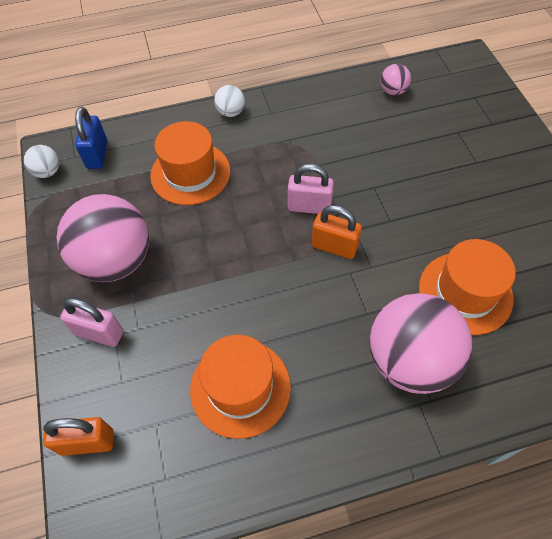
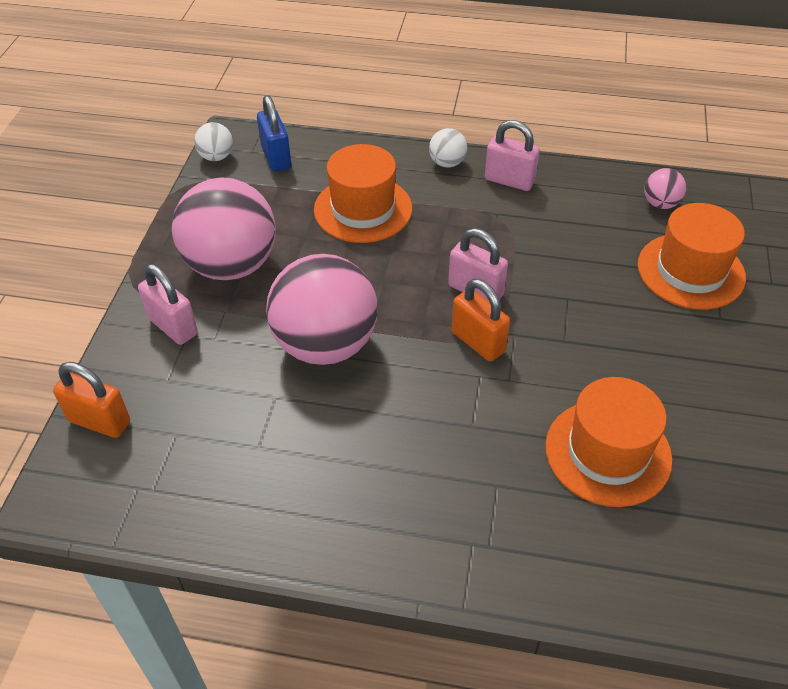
camera: 25 degrees right, 10 degrees down
blue padlock [75,107,107,169] -> blue padlock turned 45 degrees counterclockwise [257,95,291,172]
orange hat [190,335,291,439] -> orange hat moved to [638,203,746,310]
pink ball [369,293,472,394] -> pink ball moved to [266,254,378,365]
none -> pink padlock [485,120,540,191]

